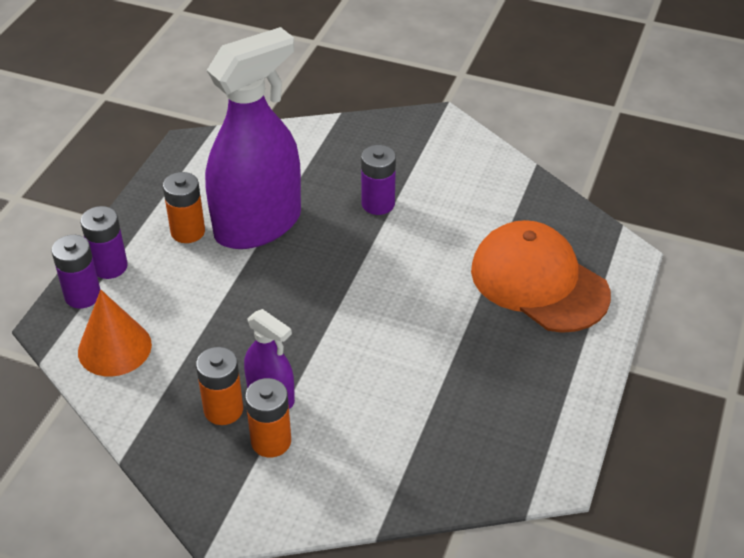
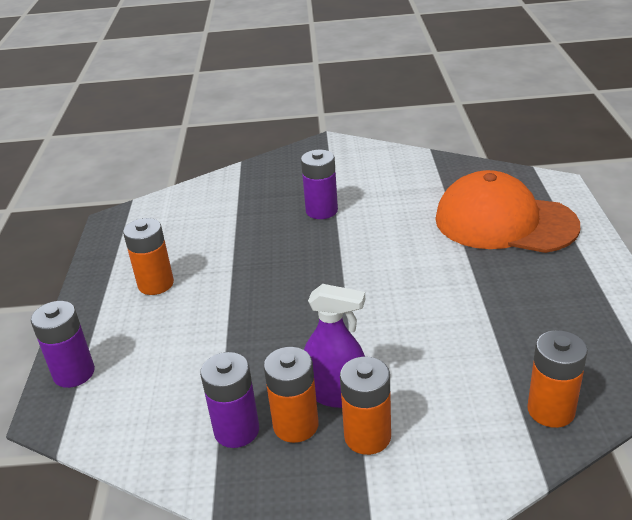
camera: 20 degrees left, 10 degrees down
orange cone [78,290,152,377] -> none
purple battery [81,206,128,279] -> purple battery moved to [200,352,259,448]
purple spray bottle [205,27,301,249] -> none
none -> orange battery [527,330,588,428]

